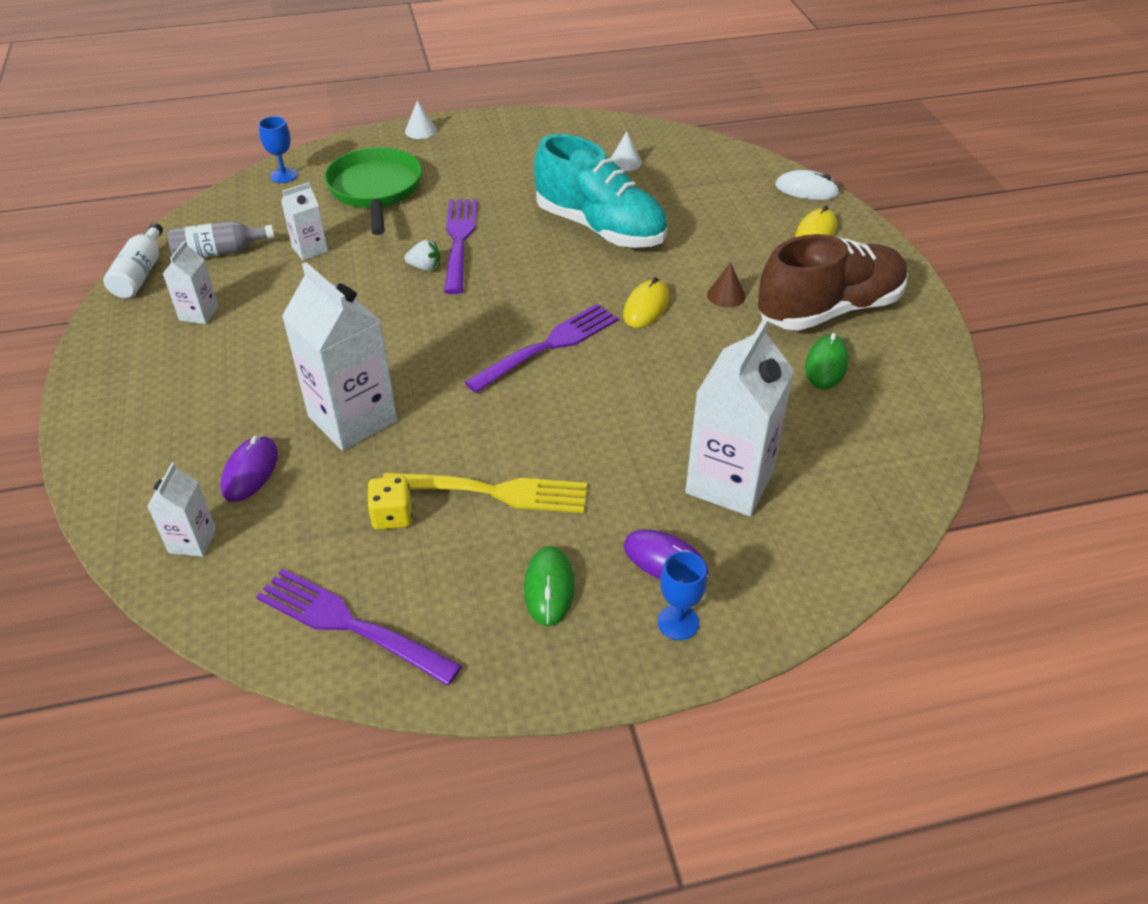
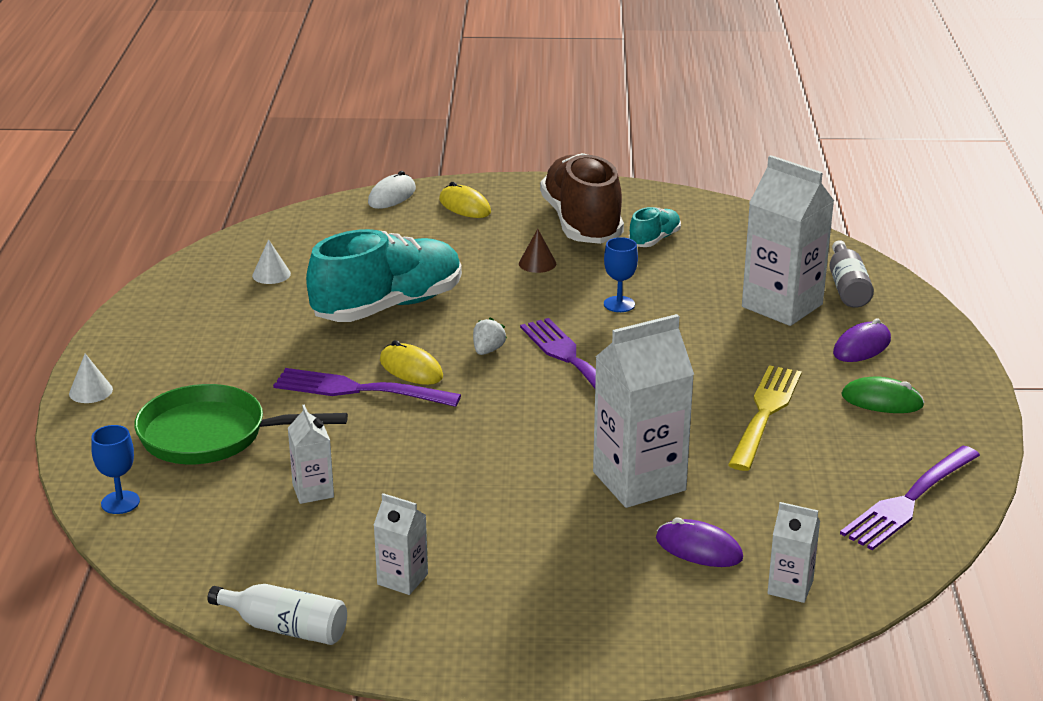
camera: 75 degrees left, 15 degrees down
grey bottle [167,221,275,258] -> grey bottle moved to [829,240,874,308]
yellow dice [367,476,412,530] -> none
white strawberry [404,240,440,271] -> white strawberry moved to [473,317,507,355]
yellow mouse [623,277,669,328] -> yellow mouse moved to [380,340,443,385]
blue goblet [658,551,707,640] -> blue goblet moved to [604,237,638,312]
green mouse [805,333,849,389] -> turquoise shoe [629,207,681,247]

